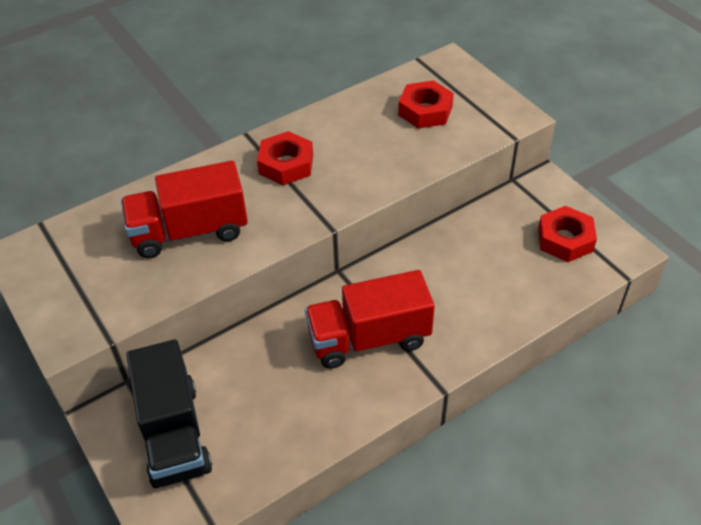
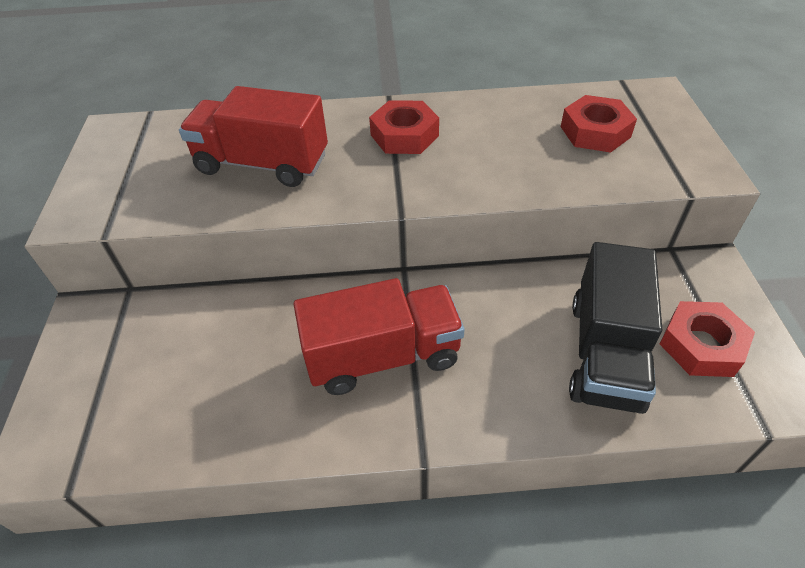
camera: 30 degrees right, 0 degrees up
black truck [126,340,212,488] -> black truck moved to [569,242,662,414]
red truck [305,270,435,369] -> red truck turned 150 degrees clockwise [293,278,465,395]

